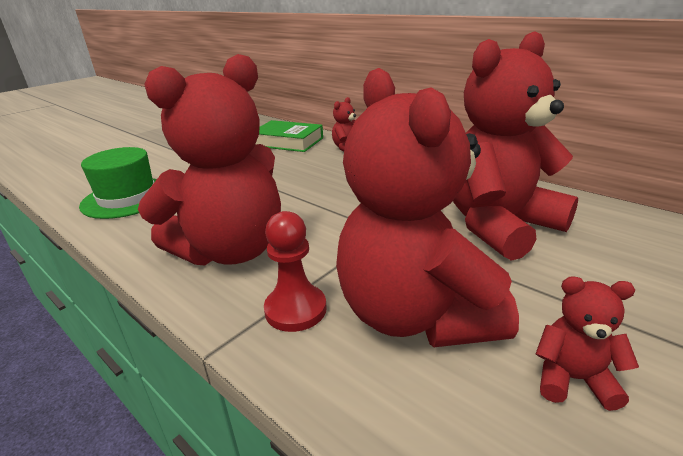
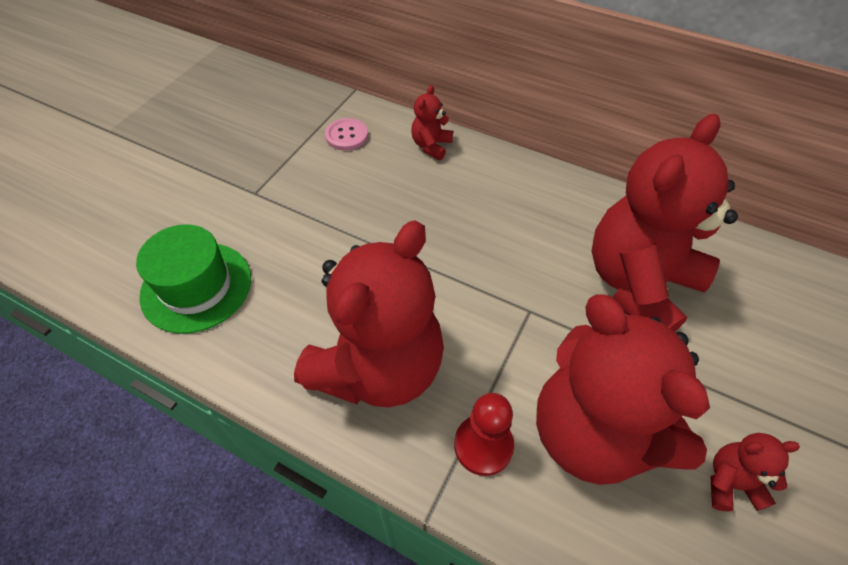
camera: 15 degrees left, 25 degrees up
green book [255,120,323,152] -> pink button [325,118,368,150]

